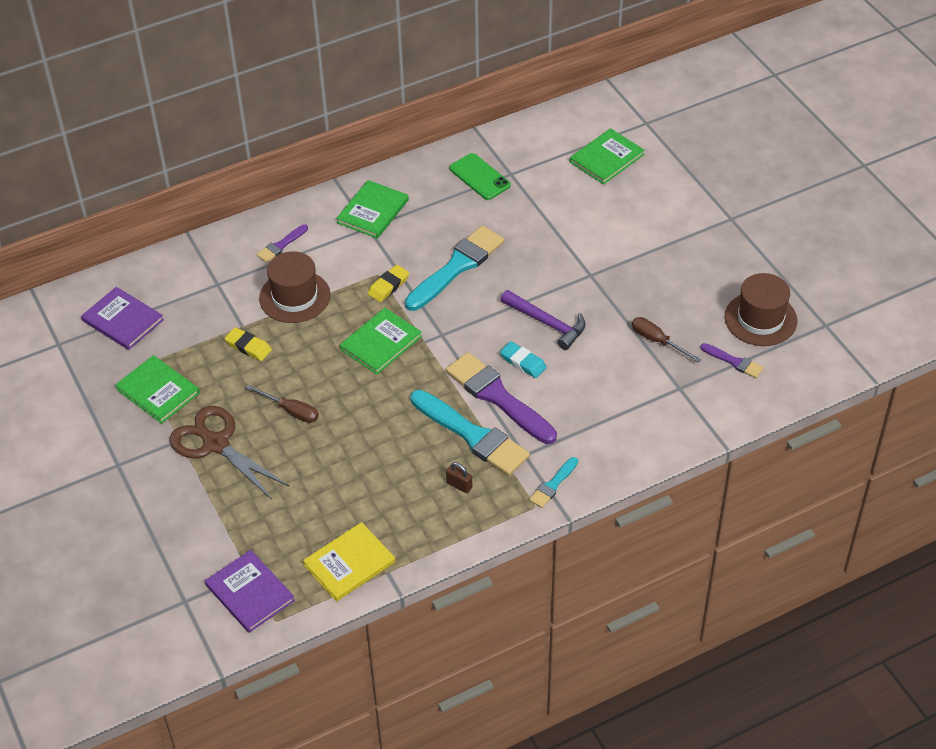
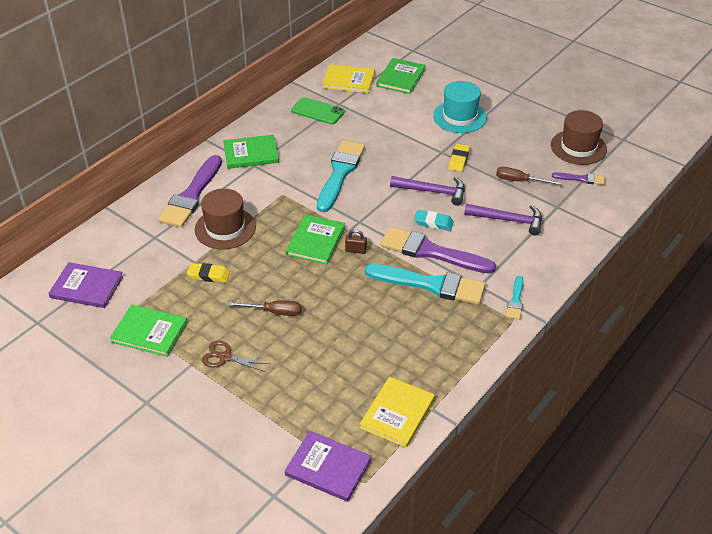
camera: 25 degrees left, 5 degrees down
brown scissors [170,406,290,500] -> brown scissors [202,341,270,372], size x0.54
purple brush [257,224,308,263] -> purple brush [158,155,222,227], size x2.06
green book [336,180,409,239] -> green book turned 75 degrees clockwise [224,135,279,169]
yellow eraser [368,265,409,302] -> yellow eraser moved to [448,144,470,172]
brown padlock [446,462,472,493] -> brown padlock moved to [345,229,367,254]
none -> yellow book [322,64,375,93]
none -> turquoise hat [433,81,487,133]
none -> purple hammer [464,204,542,236]

